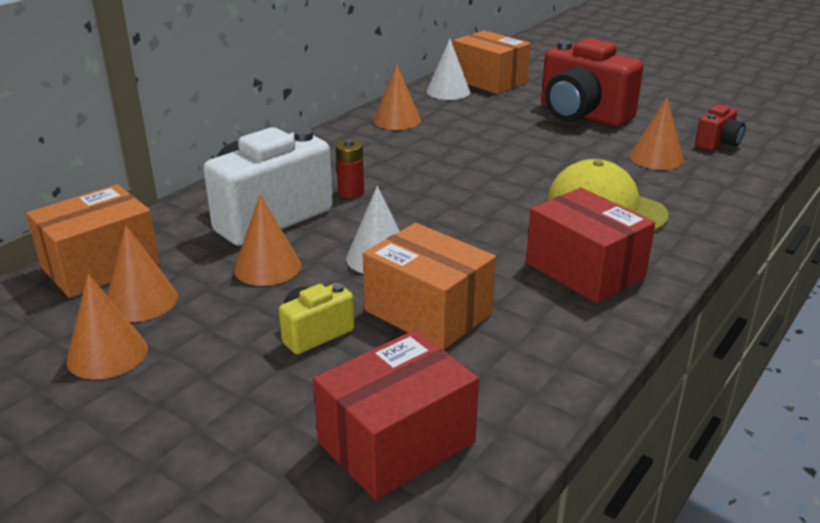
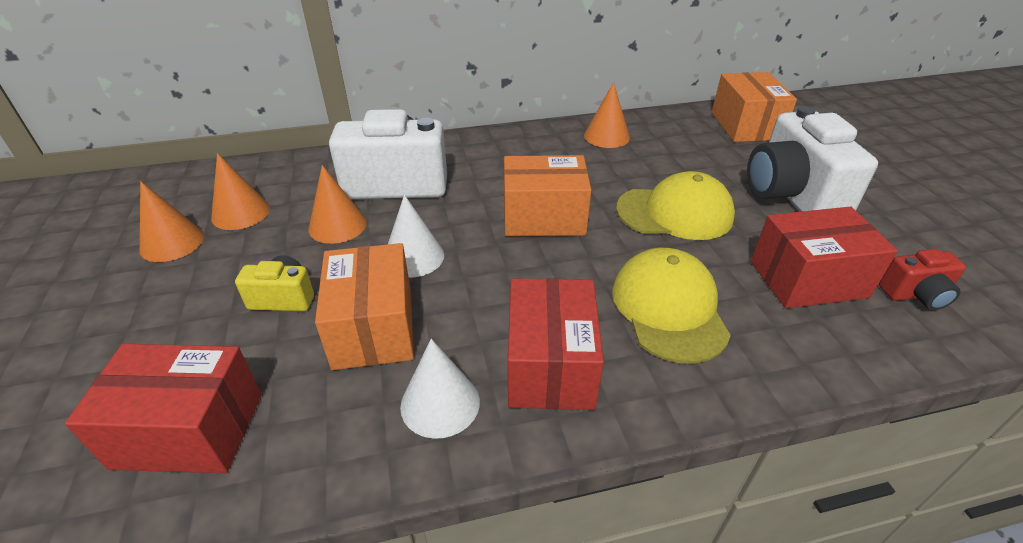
camera: 40 degrees right, 10 degrees up
orange box [26,184,160,298] -> orange box moved to [504,155,591,236]
red battery [336,139,364,198] -> none
white cone [426,39,471,100] -> white cone moved to [400,339,480,438]
red camera [541,38,644,126] -> white camera [747,106,878,212]
orange cone [630,97,684,170] -> red box [751,206,898,308]
none -> yellow cap [616,171,735,240]

